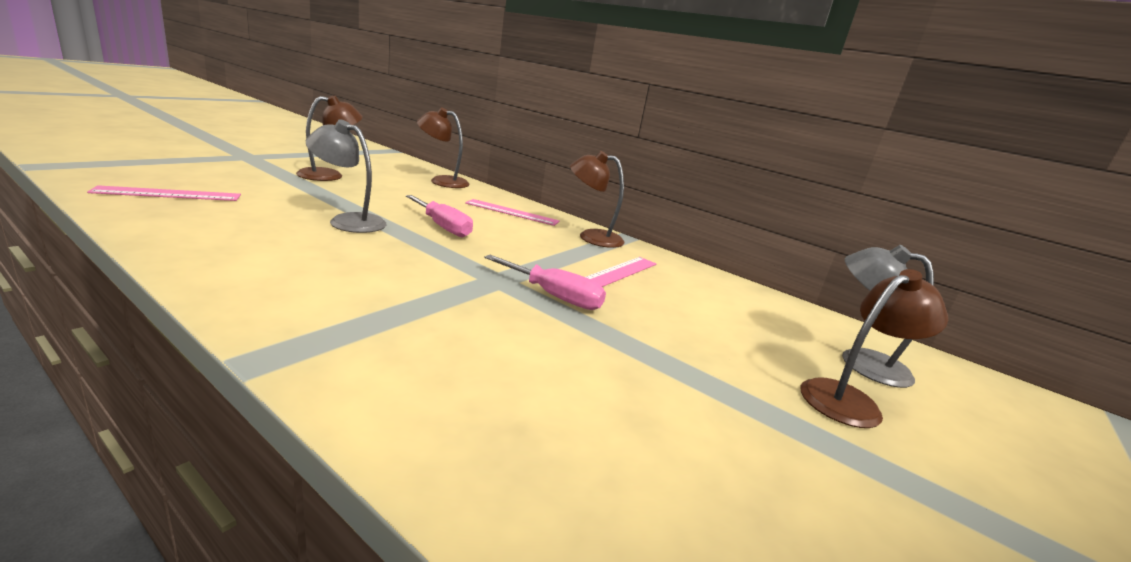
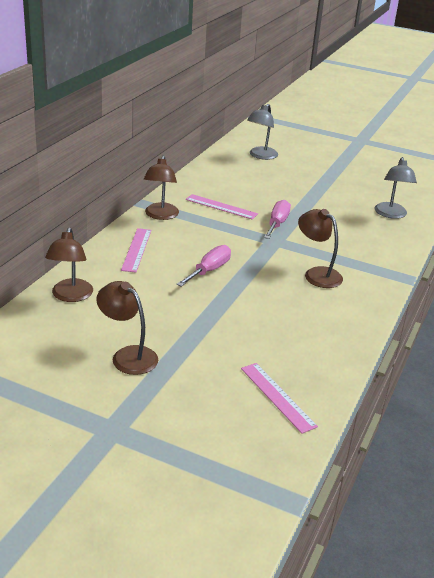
camera: 100 degrees left, 10 degrees up
grey lamp [306,119,387,233] -> grey lamp moved to [374,157,417,219]
brown lamp [800,269,948,428] -> brown lamp moved to [298,209,343,288]

